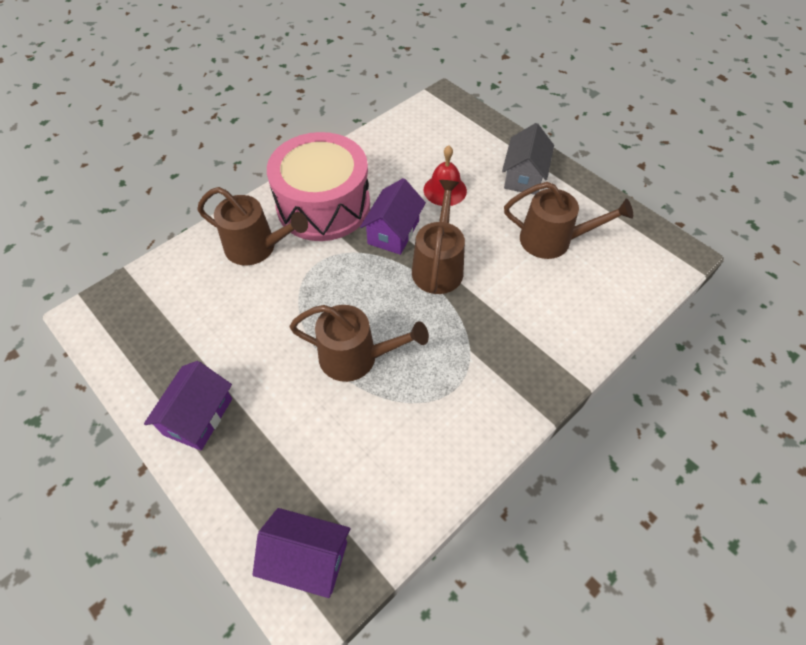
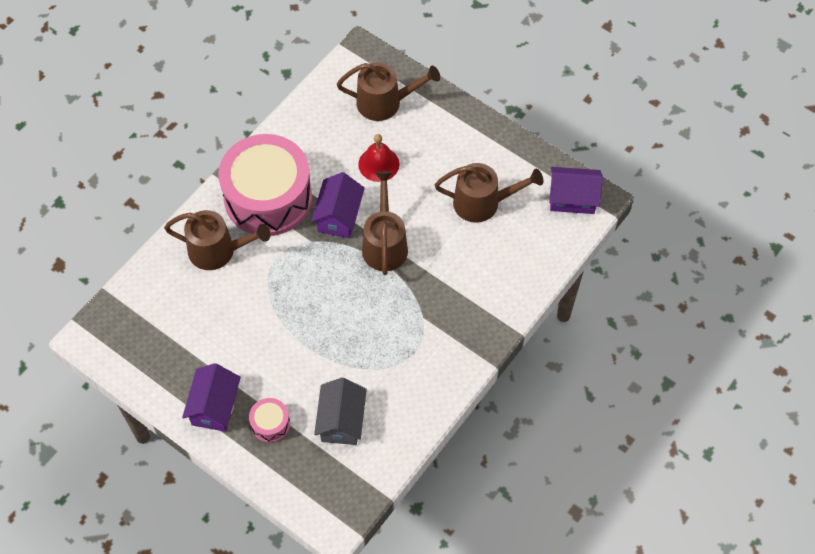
camera: 10 degrees left, 5 degrees up
purple house [252,508,350,598] -> purple house moved to [549,167,603,214]
brown watering can [289,305,429,382] -> brown watering can moved to [337,62,440,121]
grey house [502,123,554,195] -> grey house moved to [314,378,367,445]
none -> pink drum [249,398,290,443]

